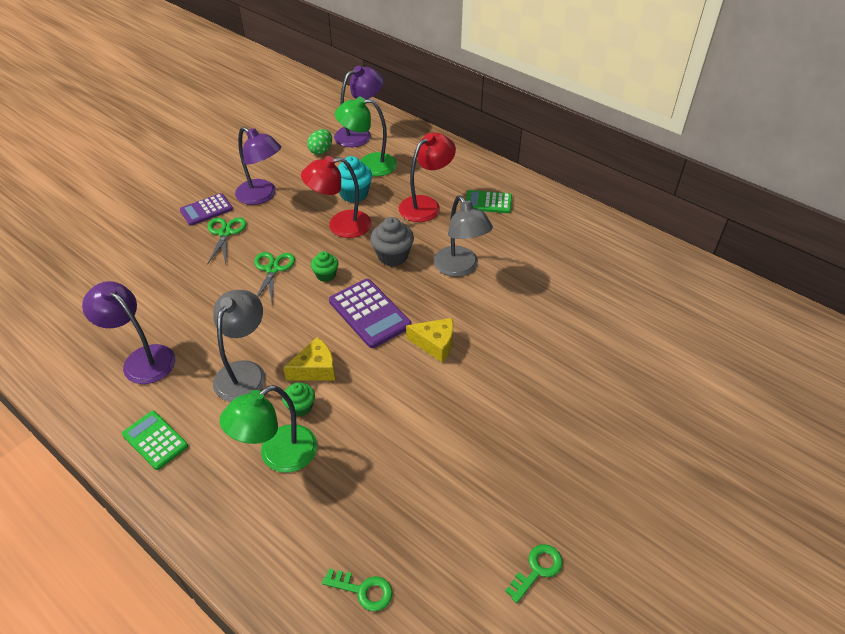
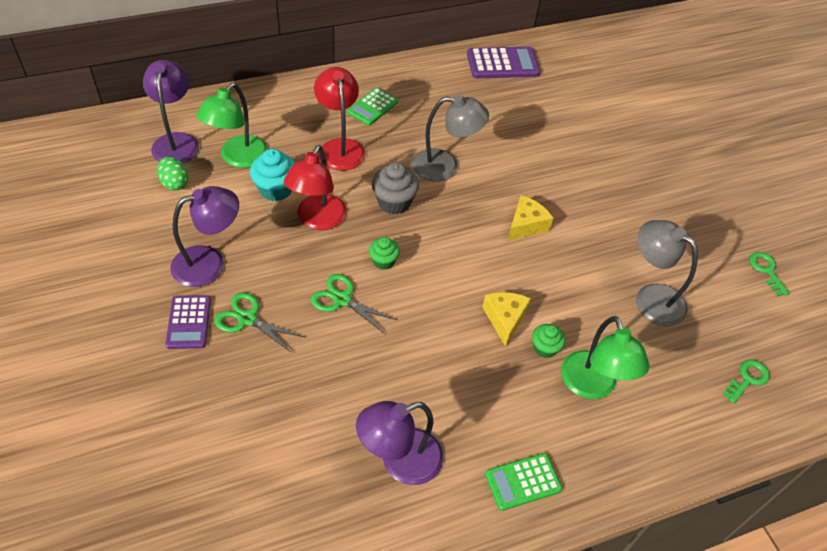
camera: 65 degrees left, 5 degrees up
grey lamp [213,290,265,402] -> grey lamp moved to [636,220,698,326]
purple calculator [329,279,411,348] -> purple calculator moved to [467,47,540,78]

